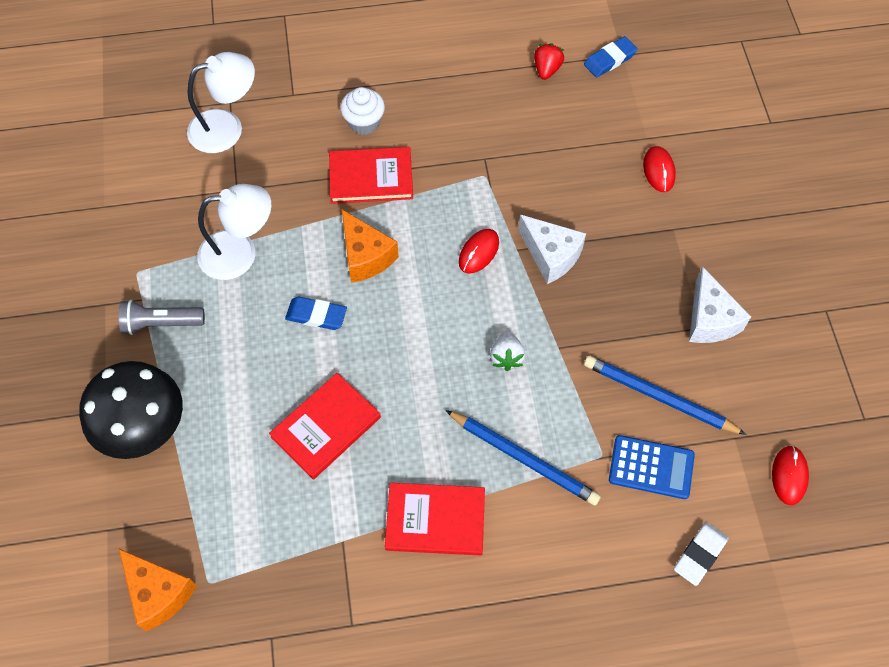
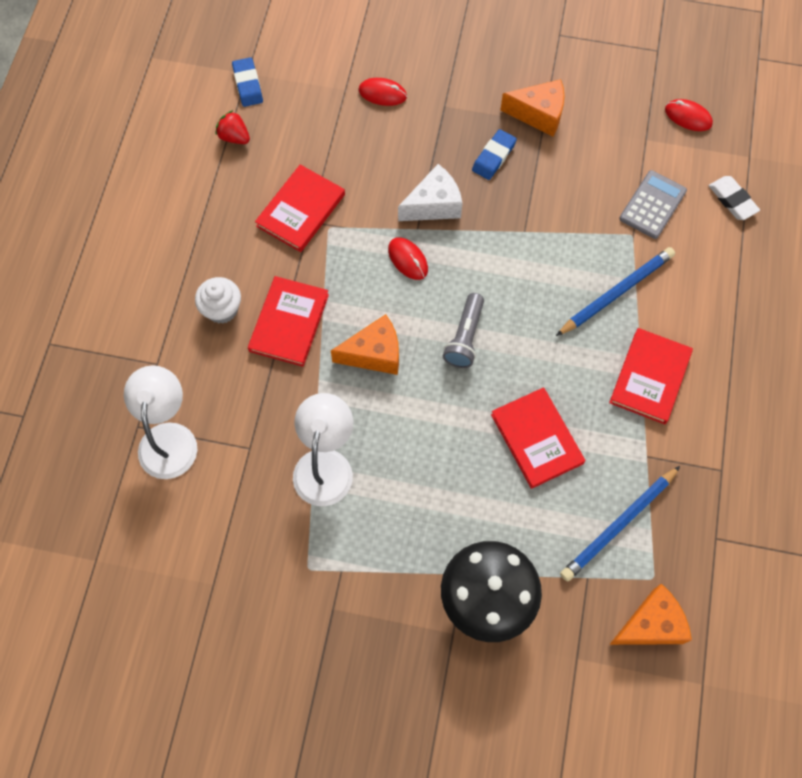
camera: 70 degrees left, 5 degrees up
grey flashlight [119,300,205,335] -> grey flashlight moved to [443,293,484,368]
blue eraser [285,297,347,330] -> blue eraser moved to [472,129,517,180]
white strawberry [490,331,525,371] -> none
blue pencil [584,355,747,435] -> blue pencil moved to [560,466,680,581]
blue calculator [609,435,695,499] -> grey calculator [619,170,687,239]
white cheese [689,266,751,343] -> orange cheese [500,79,564,137]
none -> red book [255,165,345,252]

